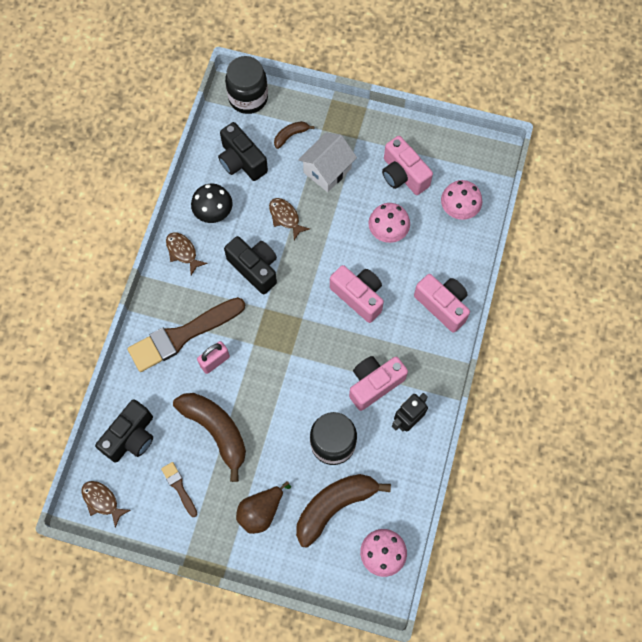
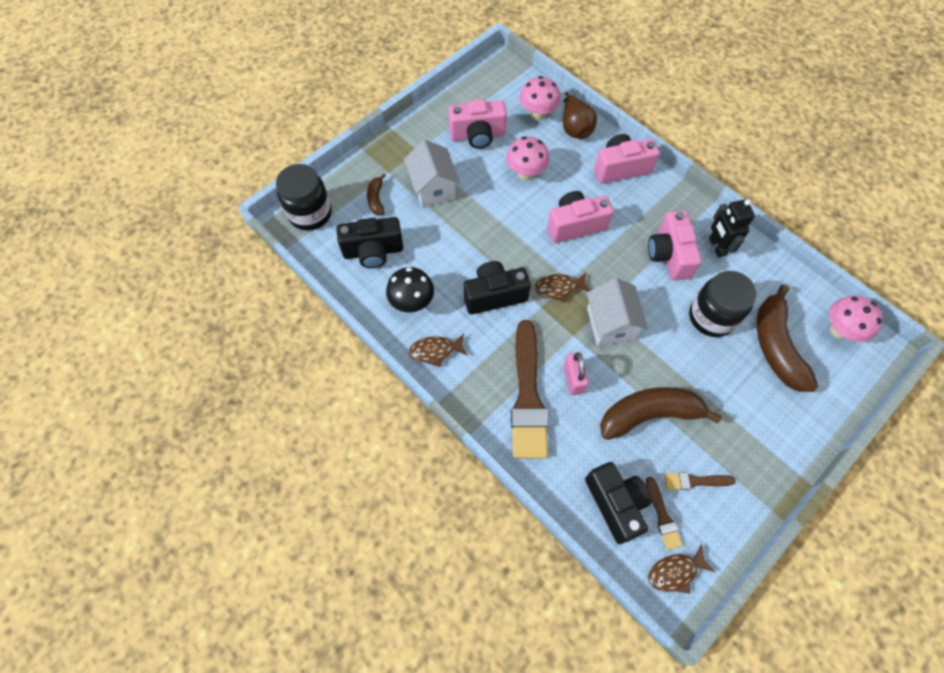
camera: 60 degrees left, 5 degrees down
brown pear [236,481,291,534] -> brown pear moved to [563,92,597,139]
brown fish [269,198,310,240] -> brown fish moved to [535,272,590,303]
none -> white house [587,278,648,346]
none -> brown brush [646,477,683,550]

